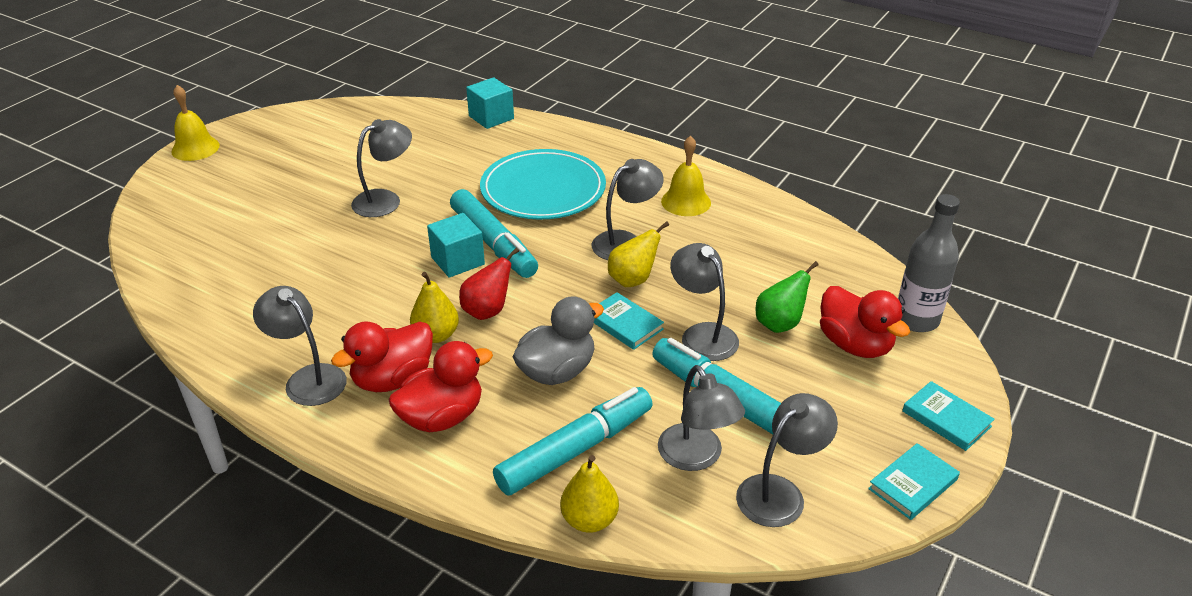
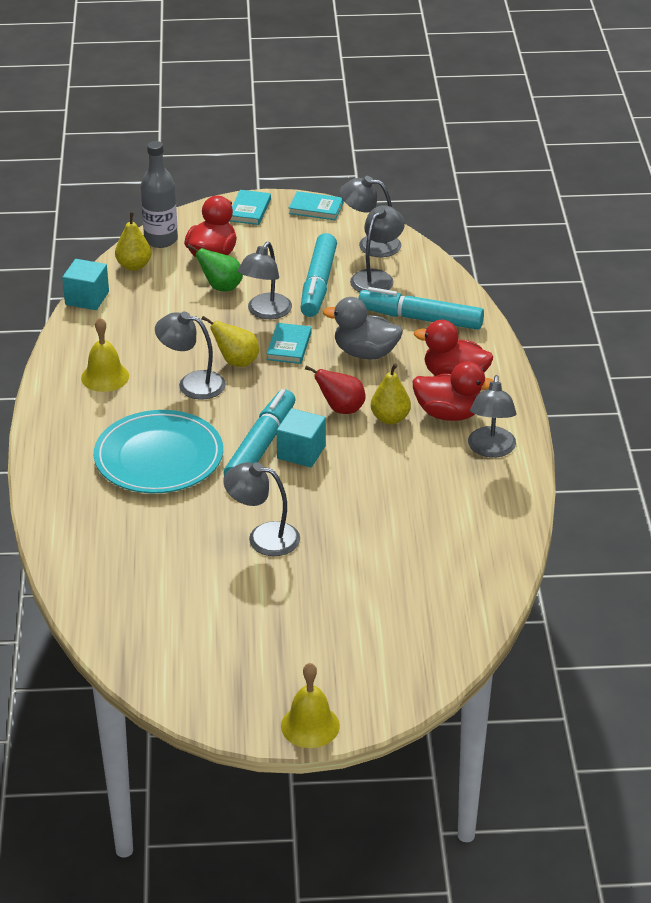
camera: 125 degrees left, 0 degrees up
turquoise cube [466,77,514,129] -> turquoise cube moved to [62,259,109,310]
yellow pear [560,455,619,533] -> yellow pear moved to [115,212,152,271]

